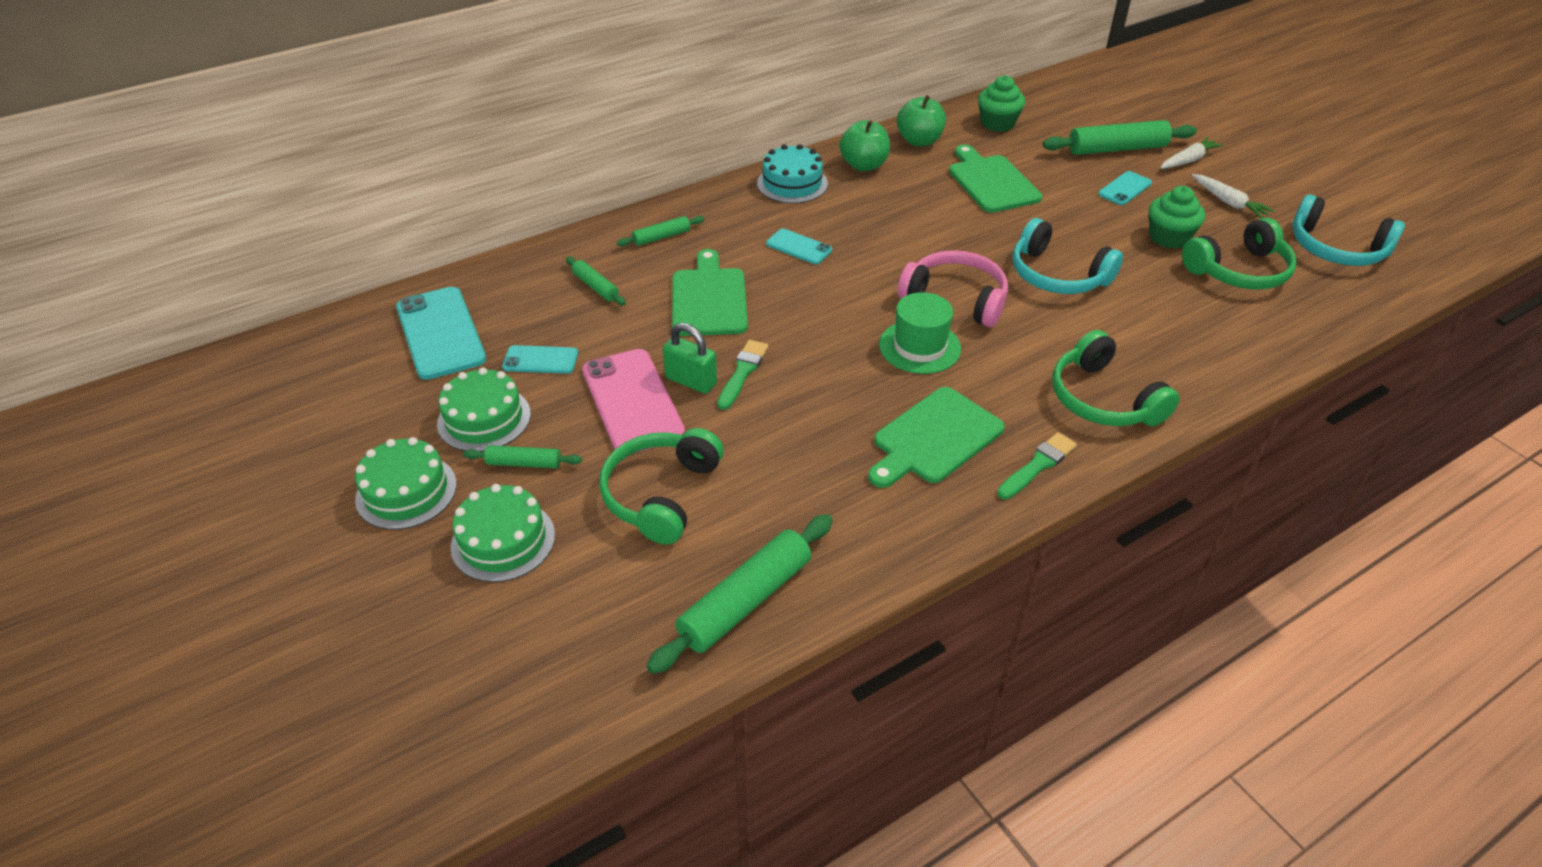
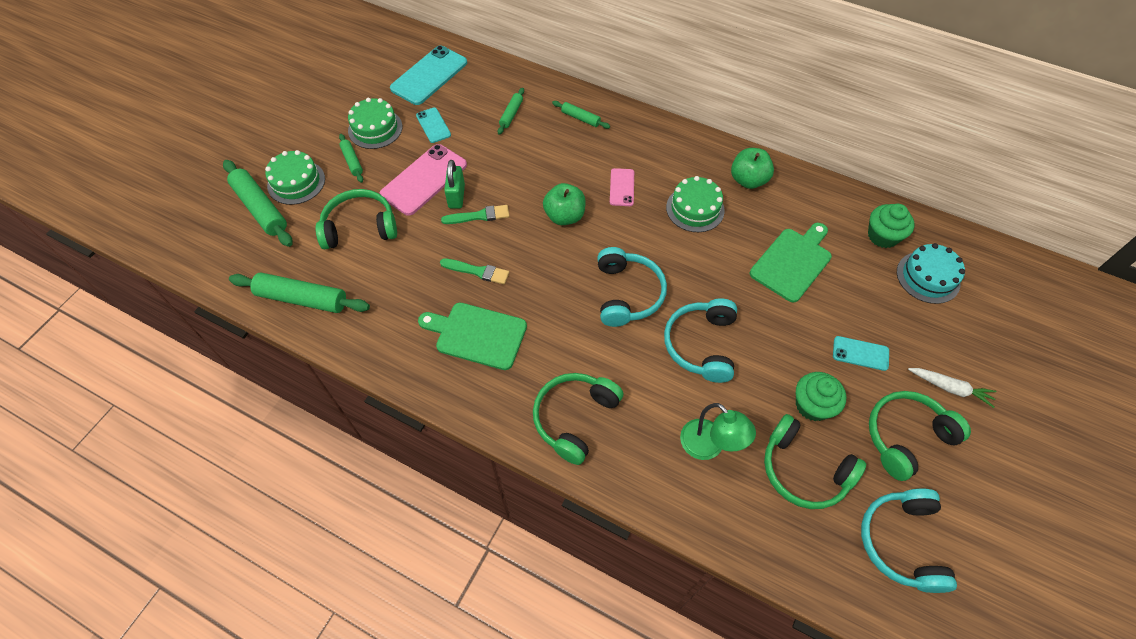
camera: 60 degrees right, 15 degrees up
green cake [355,437,457,530] -> green cake moved to [666,176,725,232]
green cutting board [672,249,748,336] -> none
turquoise cake [757,144,828,203] -> turquoise cake moved to [897,243,965,304]
turquoise phone [766,229,832,264] -> pink phone [610,168,634,206]
green hat [879,292,961,374] -> none
green apple [897,95,946,146] -> green apple moved to [543,183,586,225]
pink headphones [897,250,1008,327] -> turquoise headphones [597,247,667,327]
green brush [997,432,1077,499] -> green brush moved to [440,258,509,284]
green rolling pin [1043,120,1197,155] -> green rolling pin moved to [223,160,292,247]
white carrot [1191,174,1275,219] -> green headphones [869,391,971,481]
none -> green lamp [680,403,756,460]

